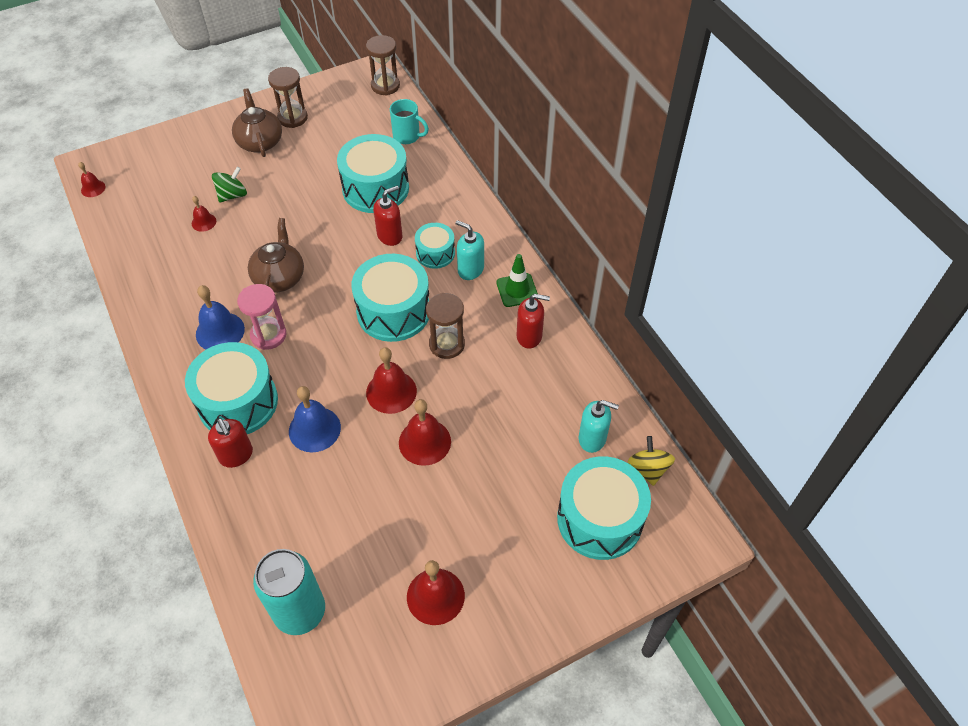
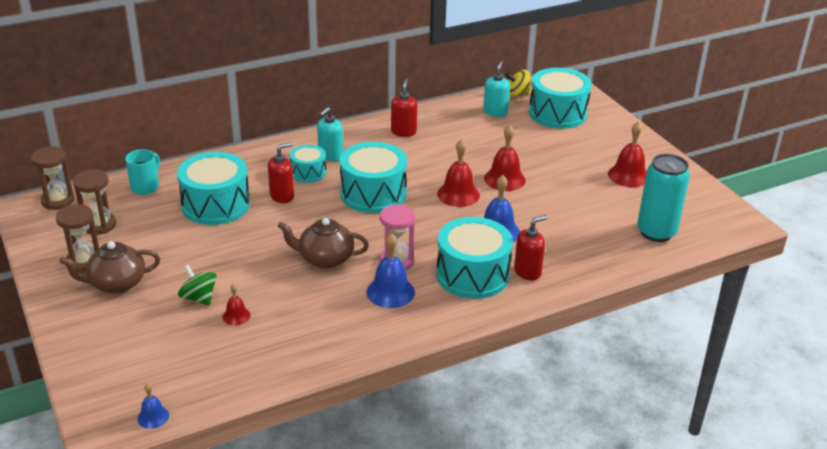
camera: 90 degrees left, 20 degrees down
red bell [78,162,105,197] -> blue bell [137,383,169,429]
red soap dispenser [373,186,403,246] -> red soap dispenser turned 90 degrees clockwise [268,142,294,203]
brown hourglass [426,293,465,359] -> brown hourglass moved to [73,170,116,235]
green traffic cone [496,254,538,307] -> none

